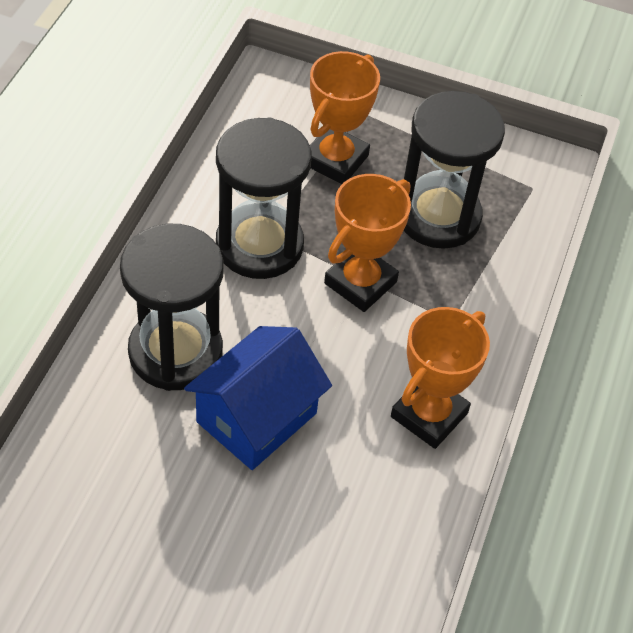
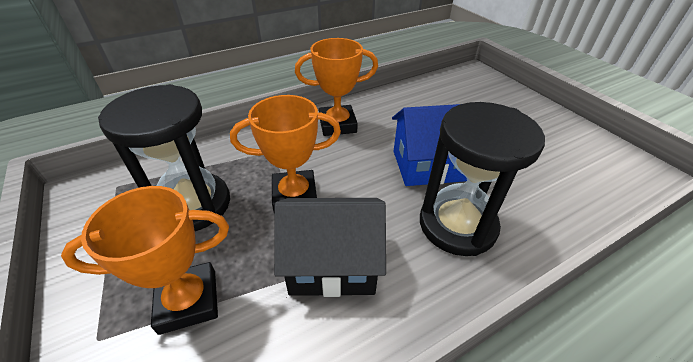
camera: 135 degrees left, 10 degrees down
black hourglass [216,118,312,279] -> black house [274,198,386,297]

